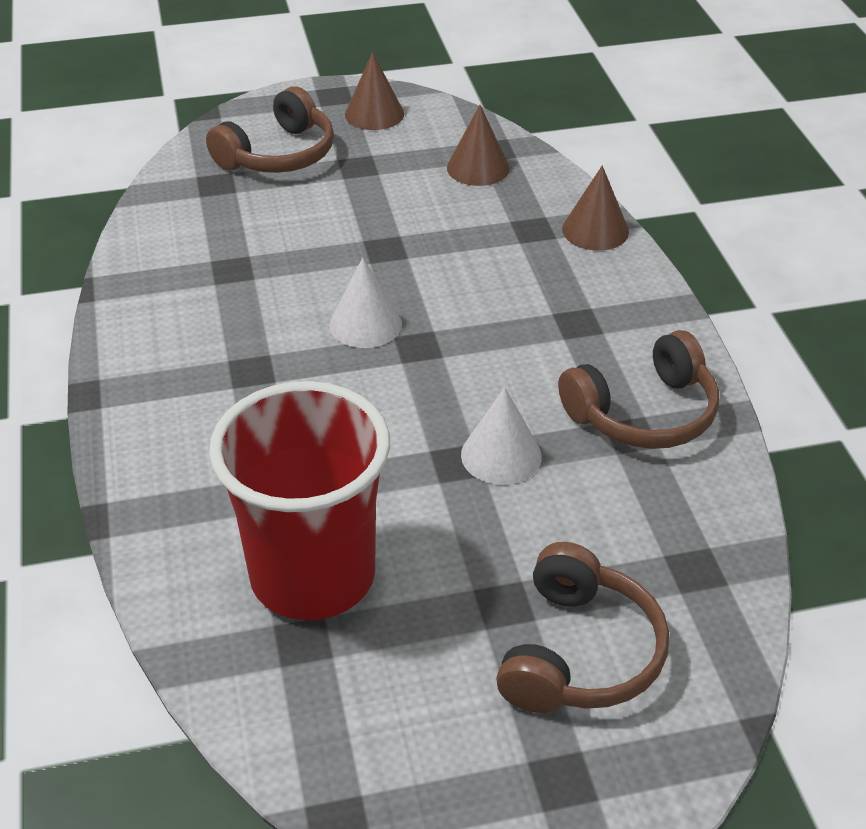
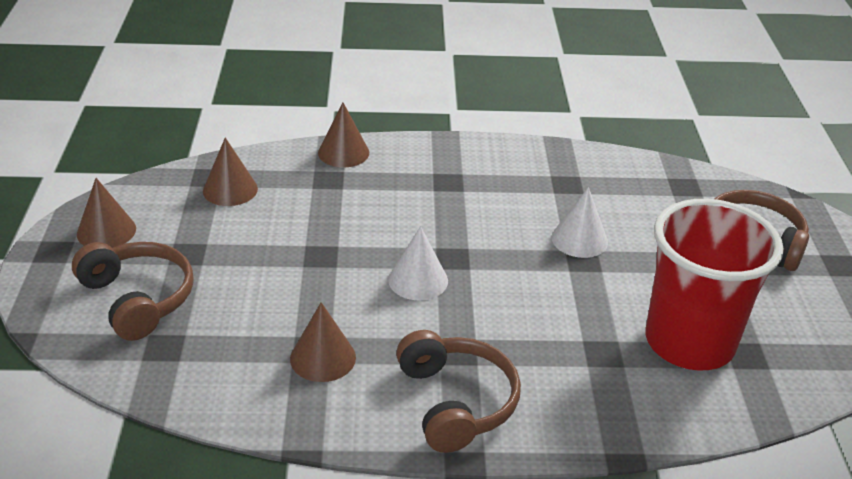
camera: 80 degrees left, 5 degrees down
brown headphones [558,330,719,449] -> brown headphones moved to [396,330,521,453]
none -> brown cone [290,302,356,382]

